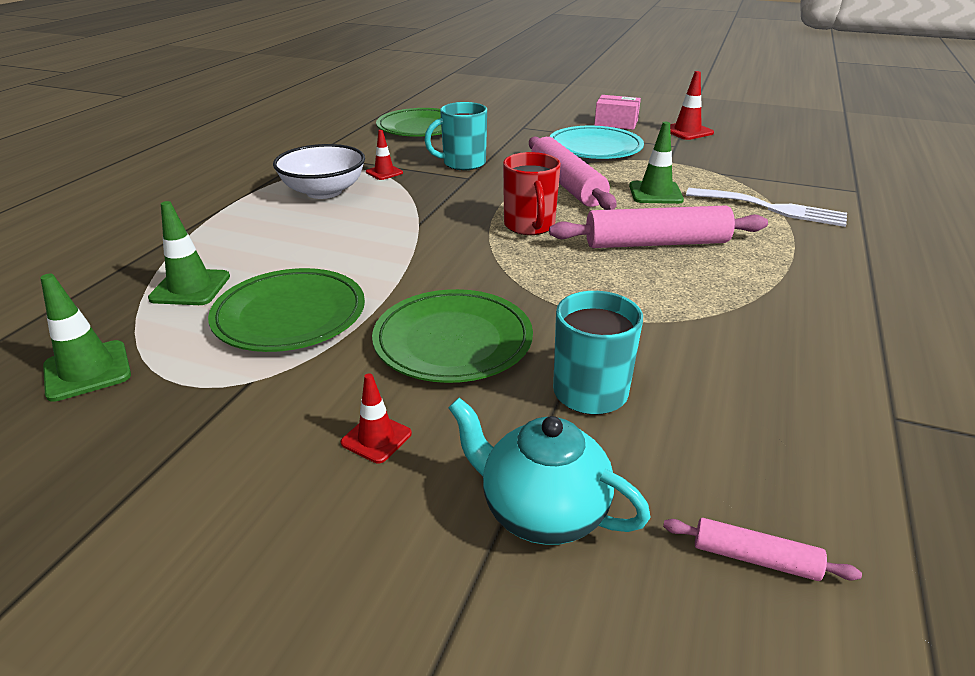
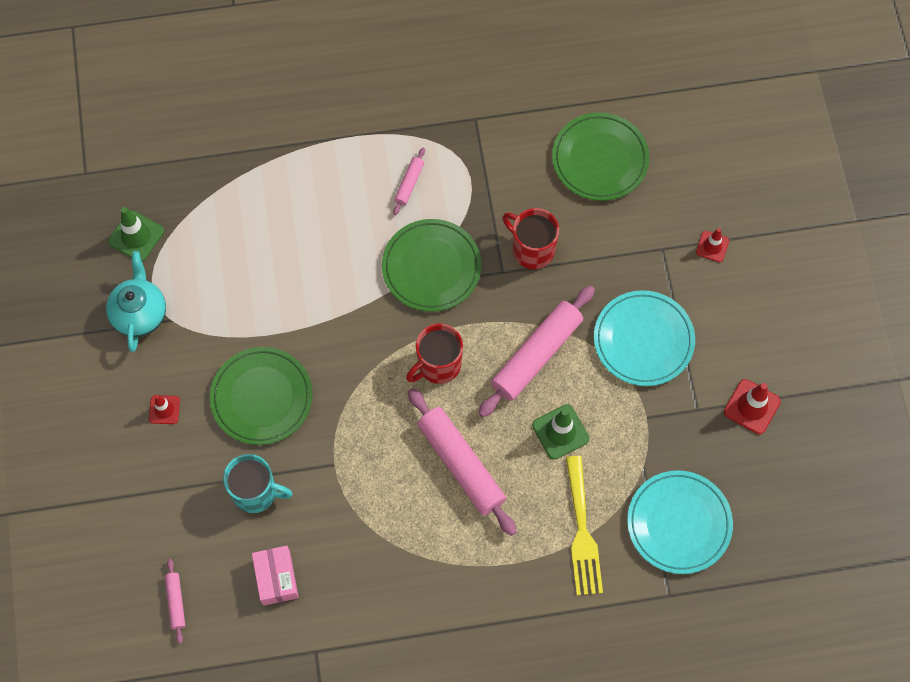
camera: 60 degrees right, 35 degrees up
green traffic cone [148,201,230,305] -> none
green plate [208,268,365,352] -> green plate moved to [382,219,482,312]
white bowl [273,144,365,199] -> pink rolling pin [393,148,425,215]
red traffic cone [366,130,403,180] -> red traffic cone moved to [696,228,729,262]
turquoise mug [424,102,487,170] -> red mug [502,208,559,269]
turquoise teapot [448,398,650,545] -> turquoise teapot moved to [106,251,166,352]
pink box [594,95,641,130] -> pink box moved to [252,546,299,606]
white fork [686,188,847,227] -> yellow fork [566,456,603,595]
none -> turquoise plate [627,470,733,574]

